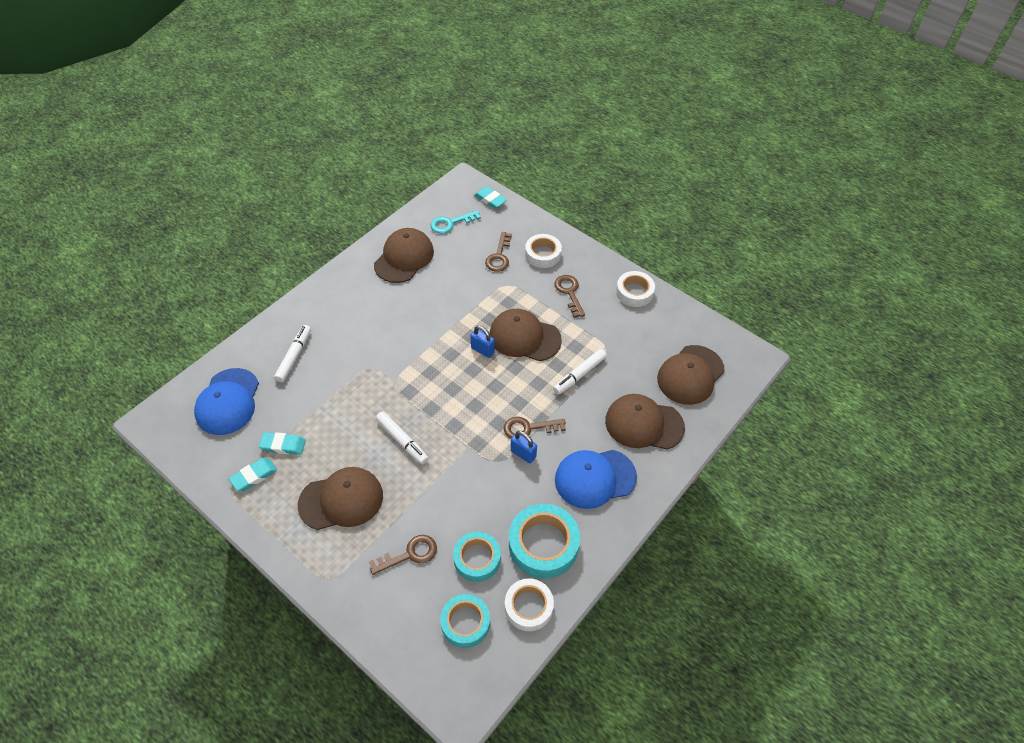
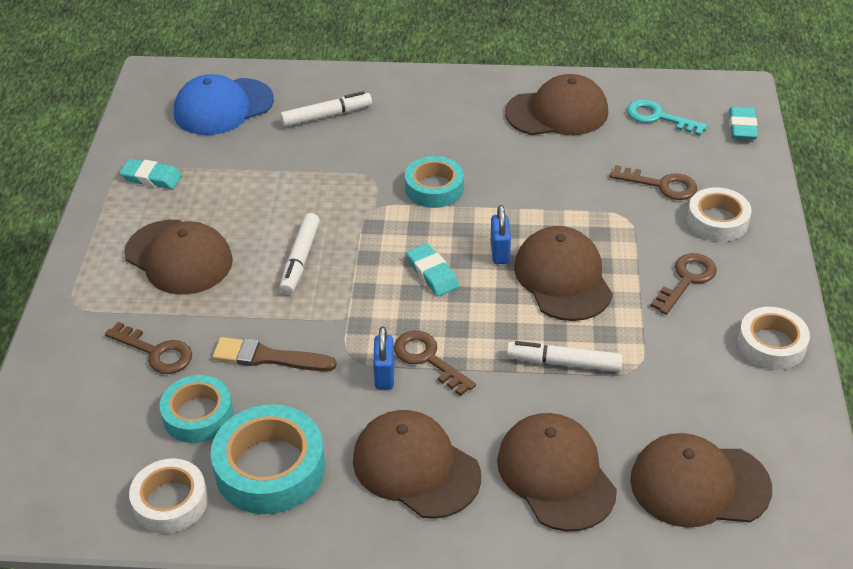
camera: 55 degrees right, 10 degrees down
turquoise eraser [259,432,306,455] -> turquoise eraser moved to [406,243,459,296]
turquoise tape [440,594,490,648] -> turquoise tape moved to [405,156,464,208]
brown key [485,232,512,272] -> brown key turned 135 degrees counterclockwise [610,165,697,200]
blue cap [555,450,637,509] -> brown cap [353,410,481,519]
none -> brown brush [212,337,337,371]

